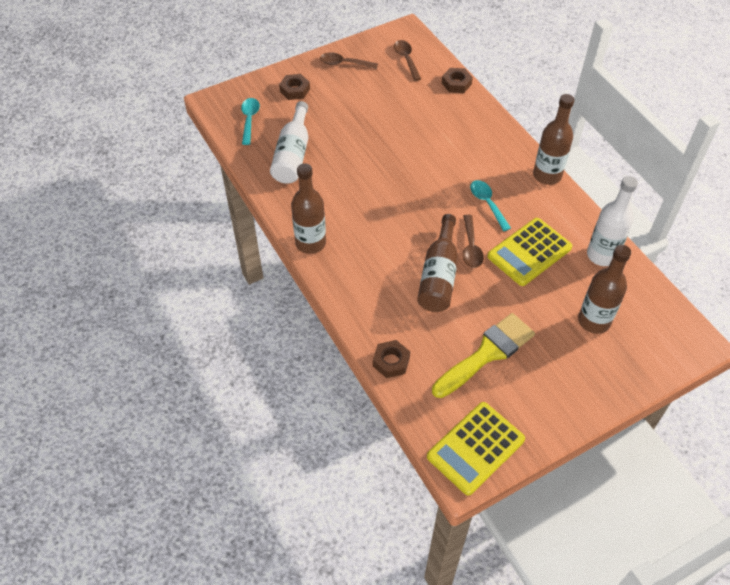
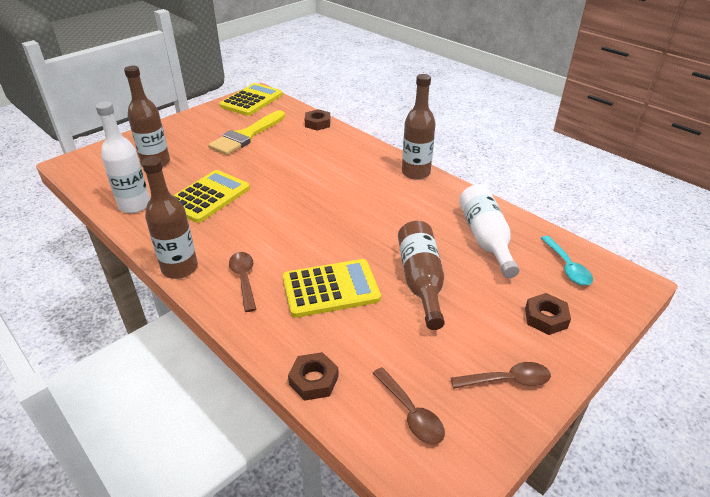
camera: 165 degrees right, 15 degrees down
brown bottle [417,214,458,312] -> brown bottle moved to [398,221,445,330]
brown spoon [463,215,484,268] -> brown spoon moved to [229,252,256,312]
turquoise spoon [470,180,511,231] -> none
none -> yellow calculator [283,259,381,318]

